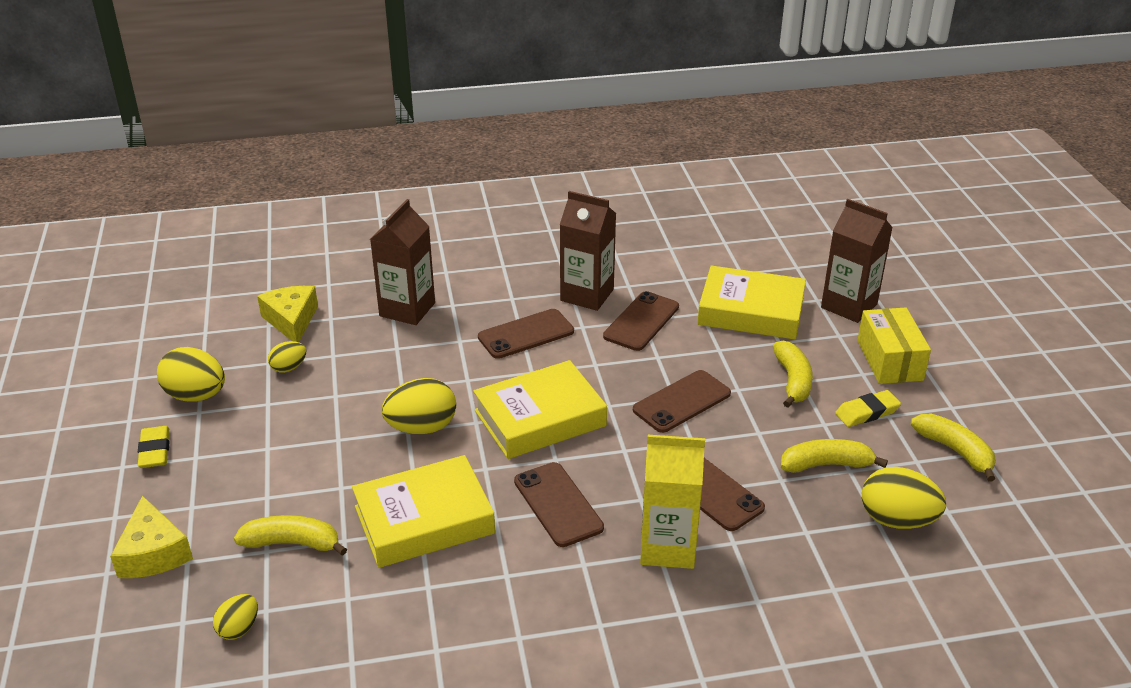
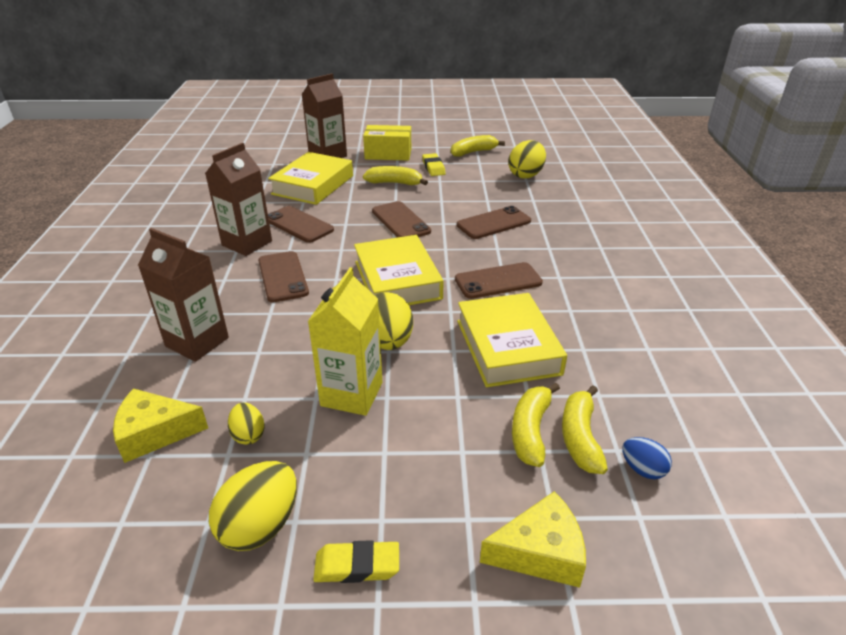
camera: 80 degrees left, 0 degrees up
yellow egg [213,594,258,640] -> blue egg [622,437,672,479]
yellow carton [640,435,705,569] -> yellow carton moved to [308,267,382,416]
yellow banana [781,439,888,473] -> yellow banana moved to [562,385,608,474]

